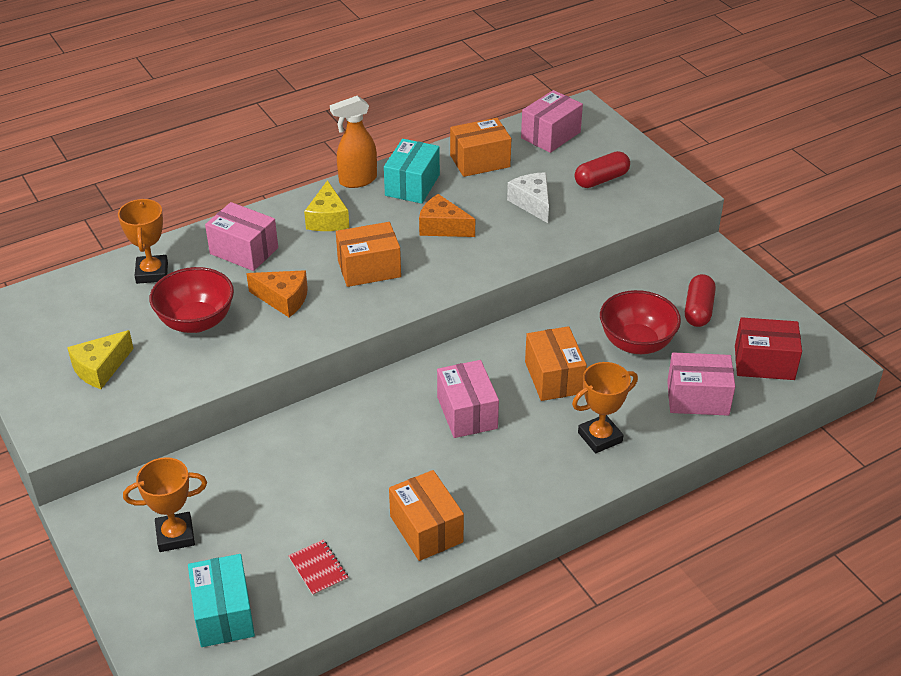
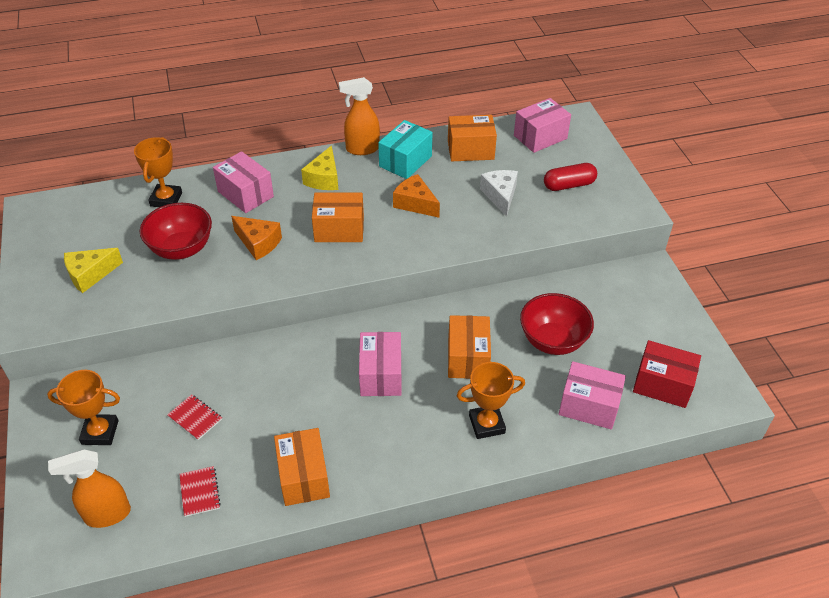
camera: 15 degrees right, 5 degrees up
turquoise box [188,554,255,647] -> orange spray bottle [48,449,131,528]
red capsule [685,274,716,327] -> none
none -> red notebook [167,394,222,440]

